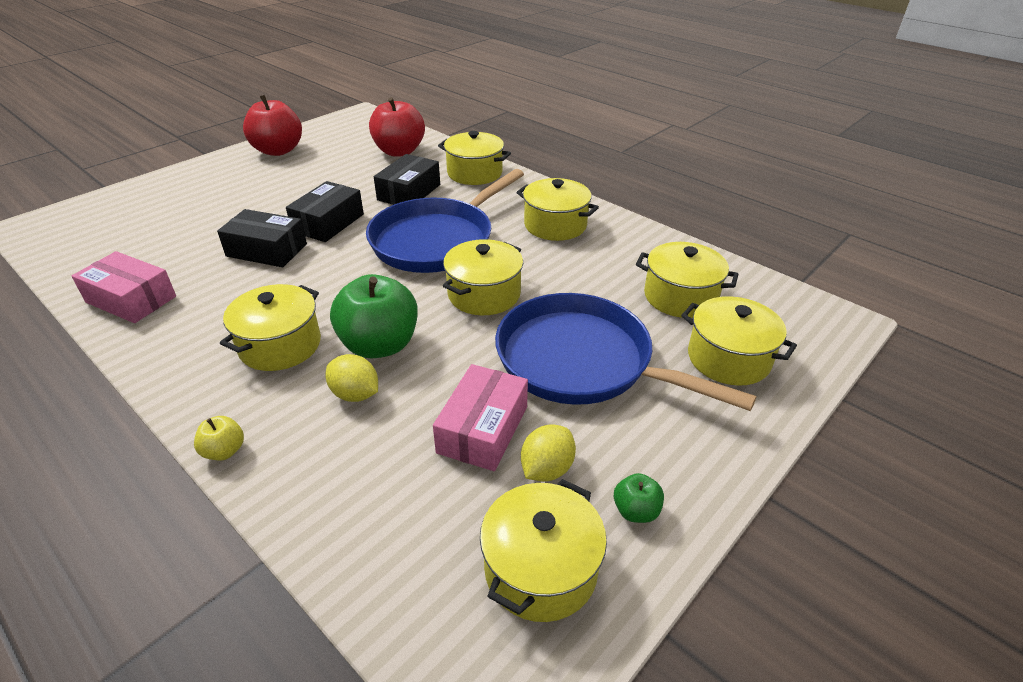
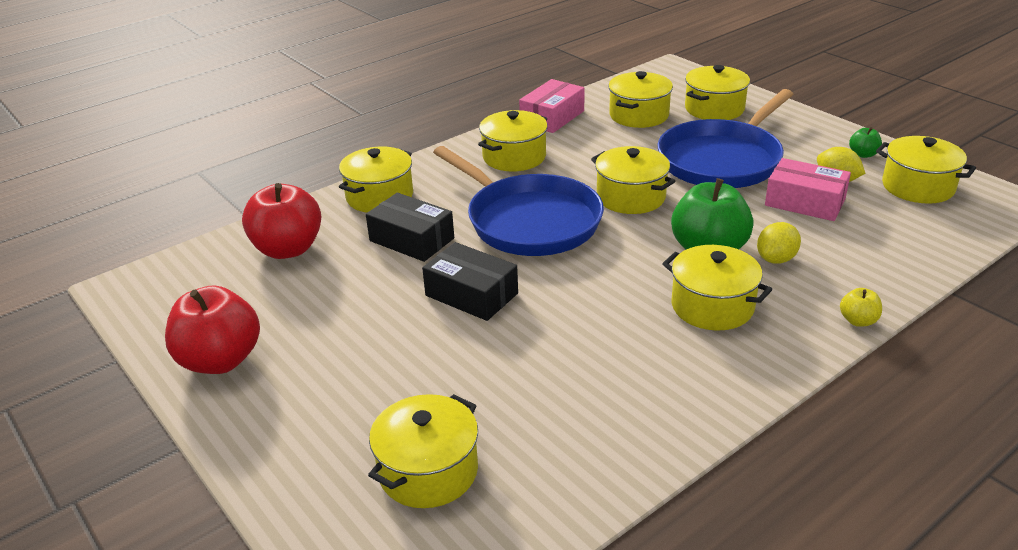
camera: 80 degrees left, 5 degrees down
pink box [72,251,176,323] -> pink box moved to [519,79,585,133]
black box [217,209,307,267] -> none
none -> yellow pot [368,394,478,508]

